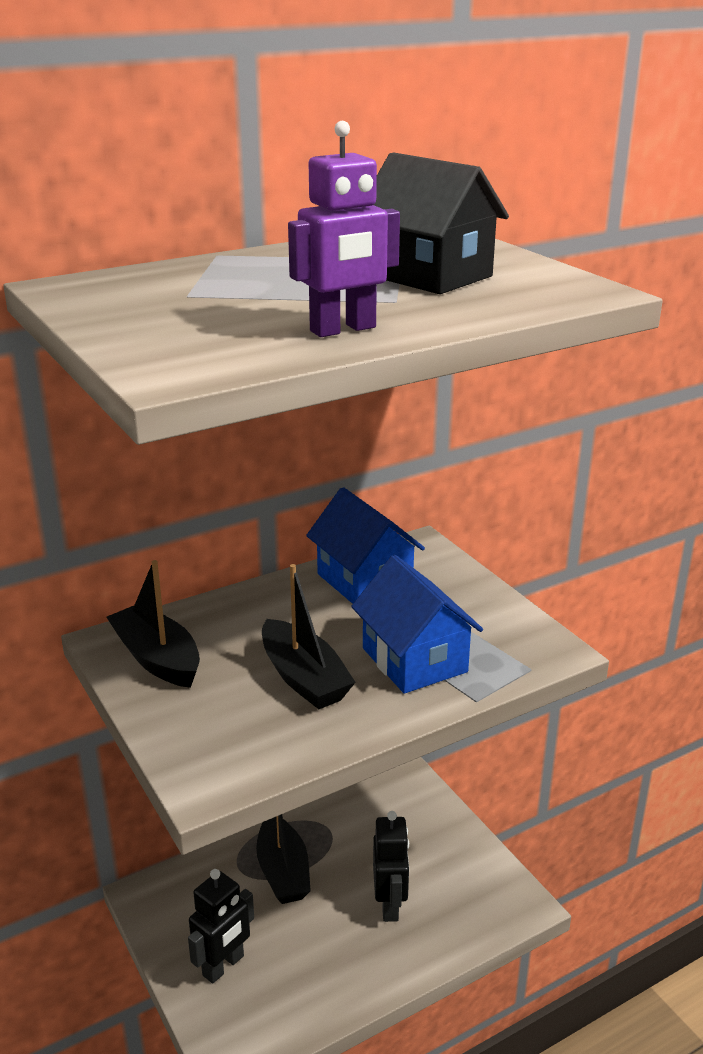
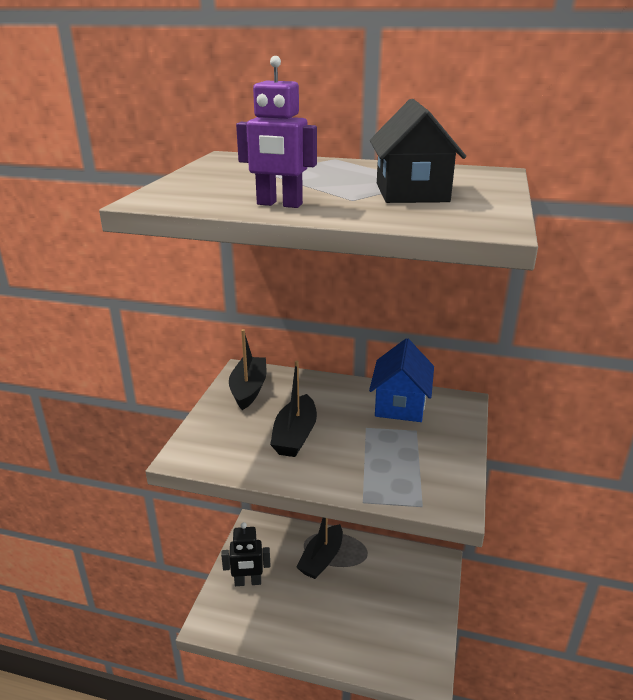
camera: 45 degrees right, 0 degrees up
blue house [351,555,483,693] -> none
black robot [373,811,409,922] -> none

